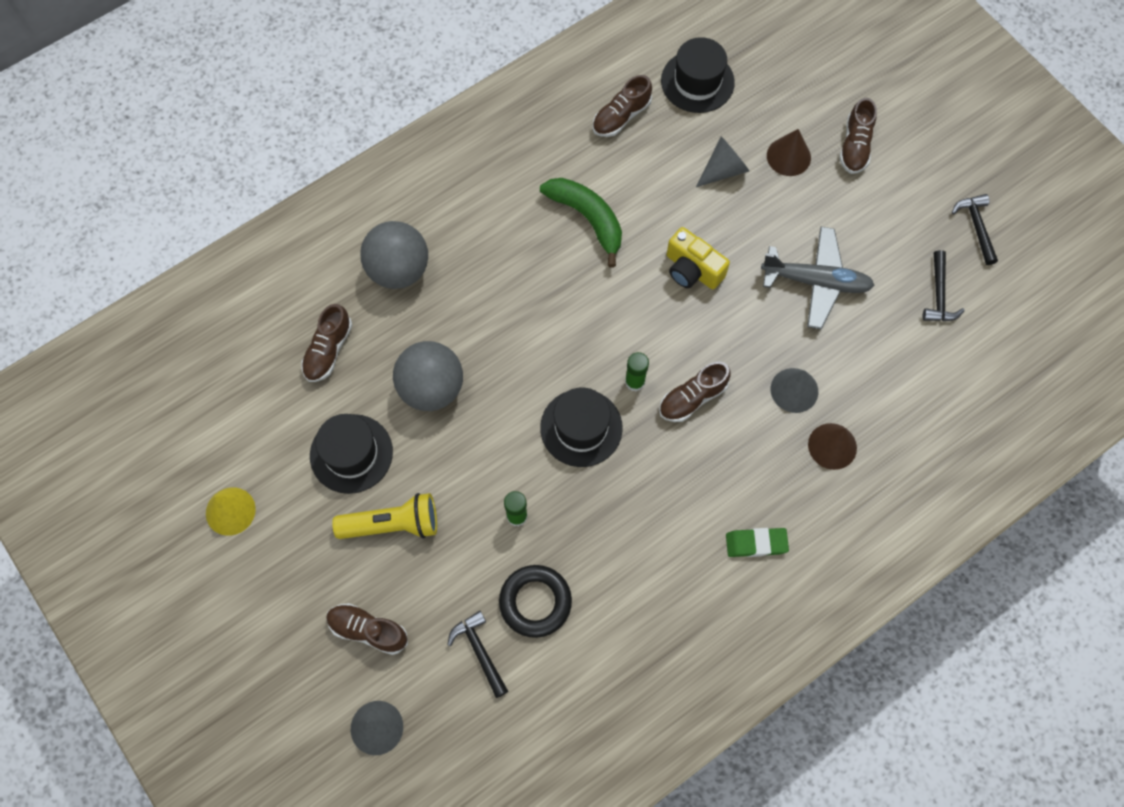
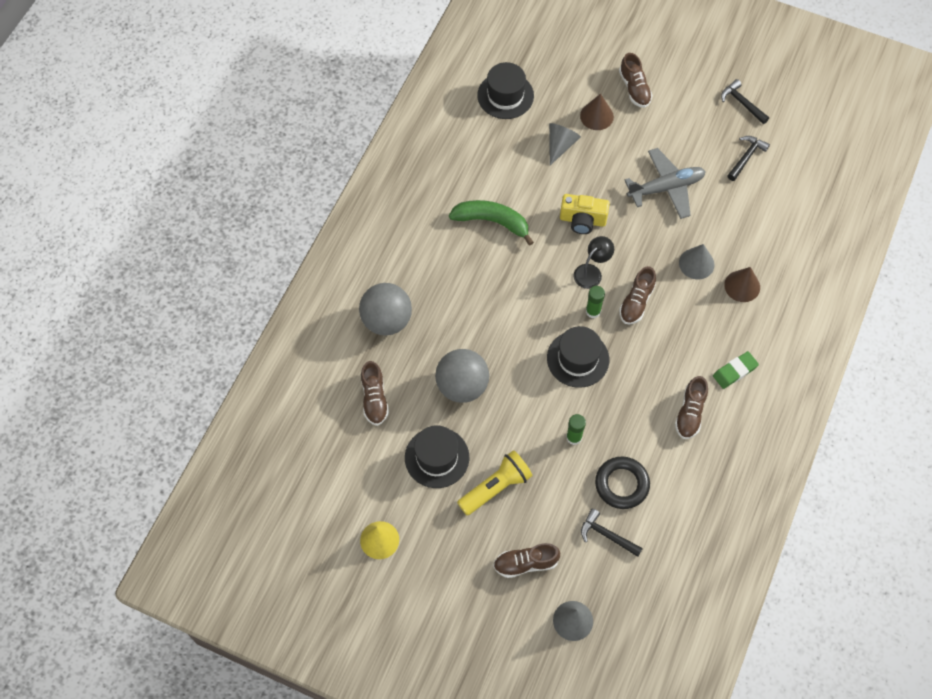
camera: 30 degrees left, 5 degrees down
brown shoe [592,75,652,137] -> brown shoe moved to [675,376,708,439]
black hammer [923,250,965,321] -> black hammer turned 120 degrees counterclockwise [727,136,770,181]
none -> black lamp [573,236,614,289]

